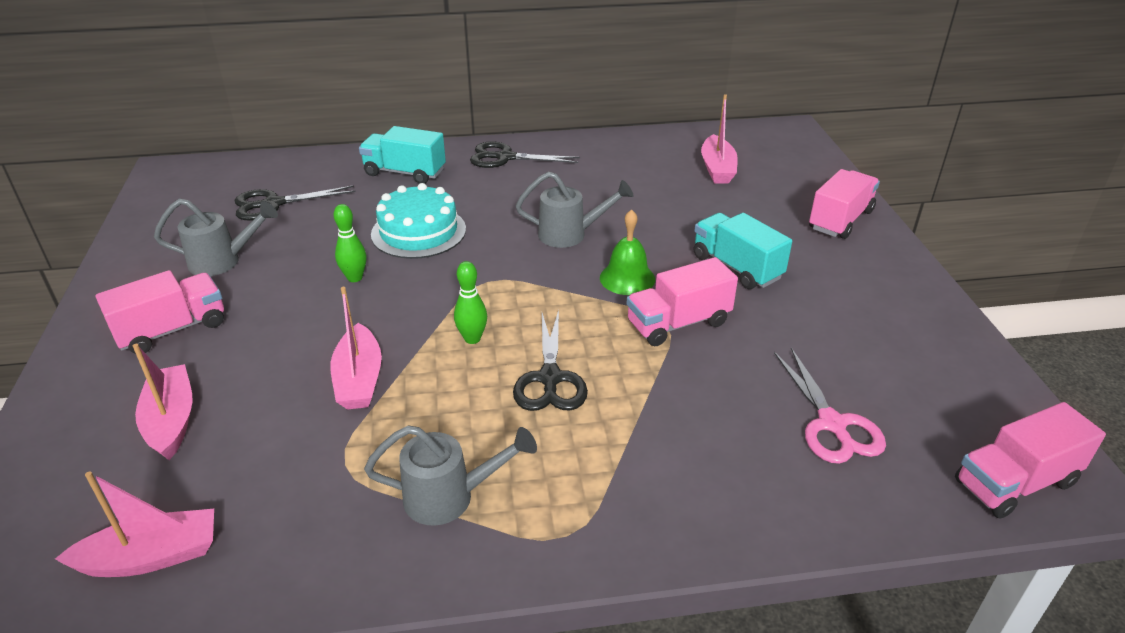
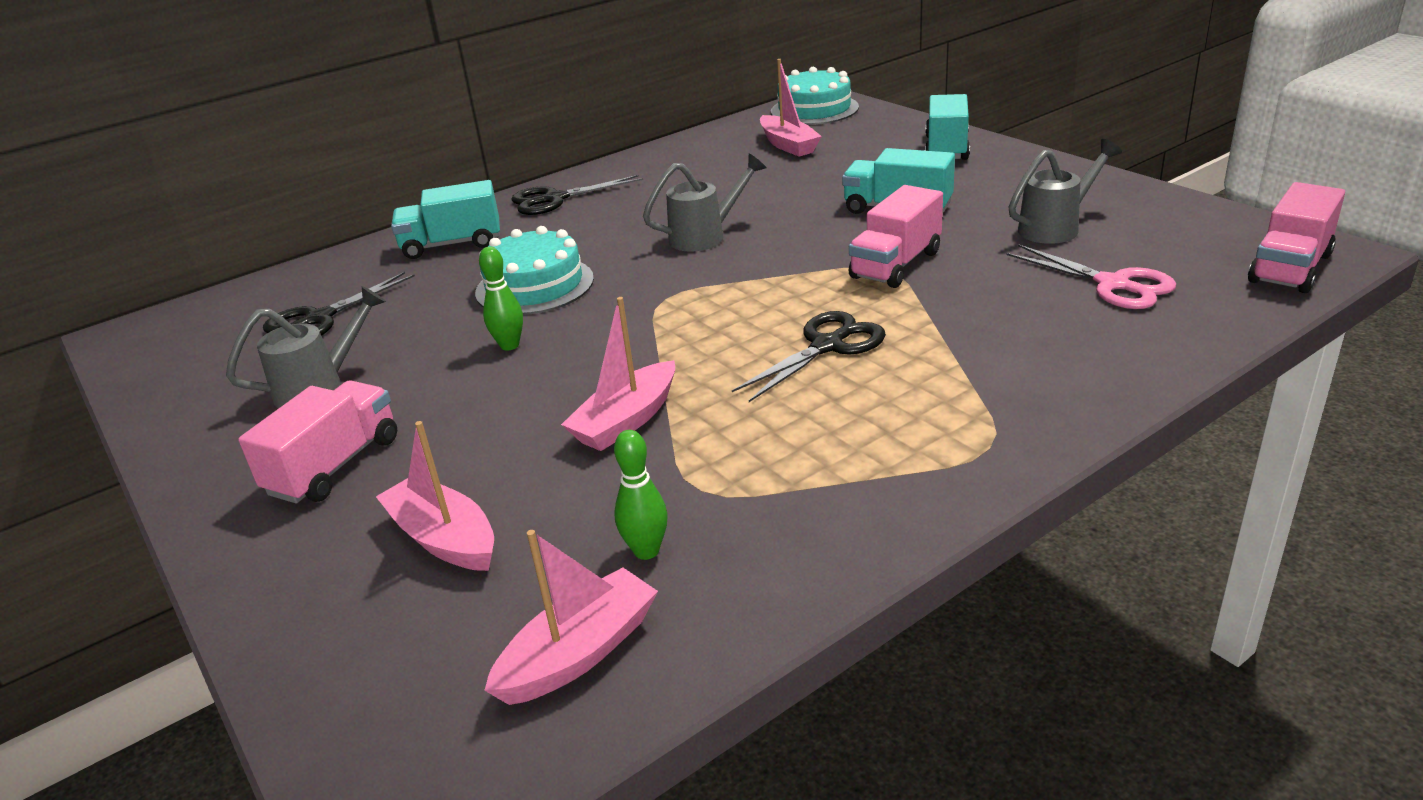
camera: 25 degrees left, 5 degrees down
pink boat [330,287,382,410] -> pink boat turned 75 degrees clockwise [561,297,675,451]
grey watering can [364,425,537,526] -> grey watering can moved to [1008,139,1122,244]
green bowling pin [454,261,487,344] -> green bowling pin moved to [614,430,668,560]
black scissors [513,310,588,411] -> black scissors turned 105 degrees counterclockwise [732,311,886,402]
green bell [600,209,655,295] -> none
pink truck [809,169,880,239] -> turquoise truck [925,94,970,160]
none -> turquoise cake [771,67,859,125]

